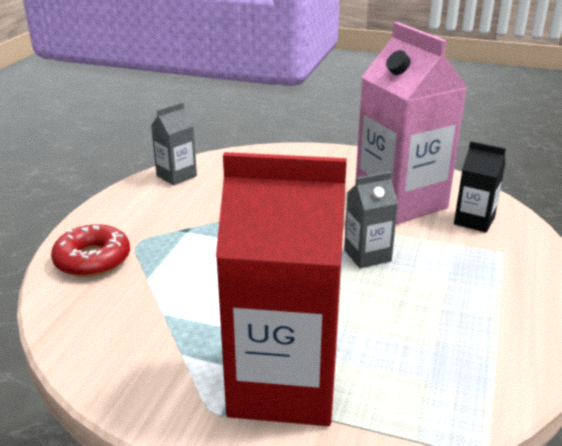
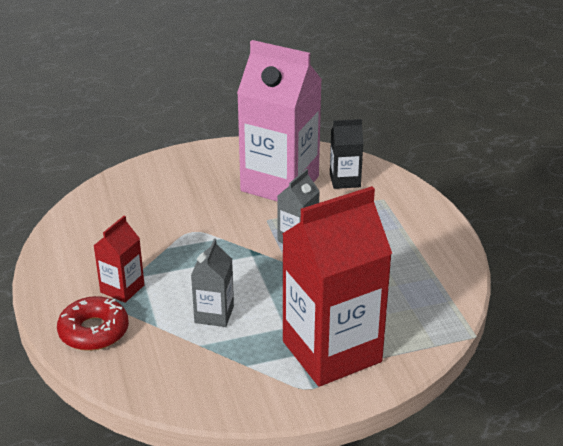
camera: 35 degrees left, 5 degrees up
grey carton [151,102,197,185] -> grey carton moved to [191,239,234,327]
none -> red carton [93,215,144,303]

